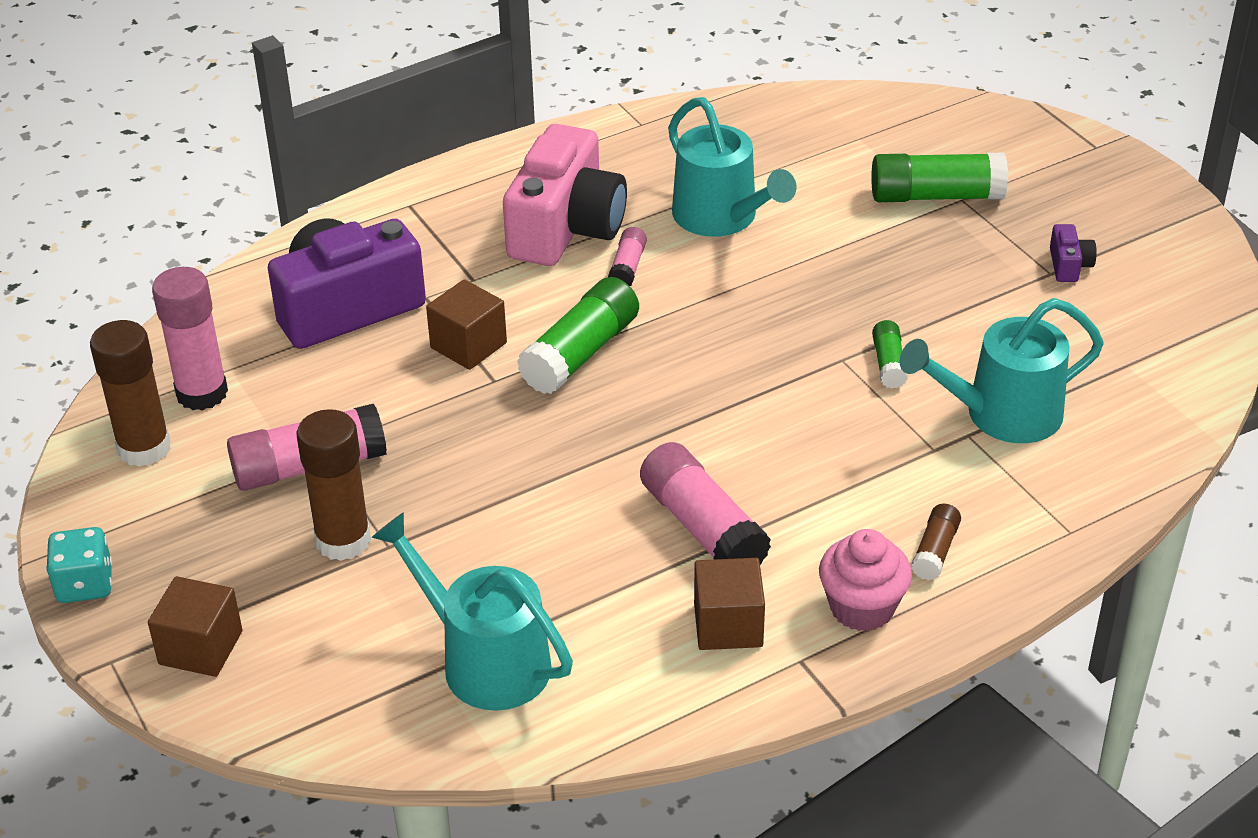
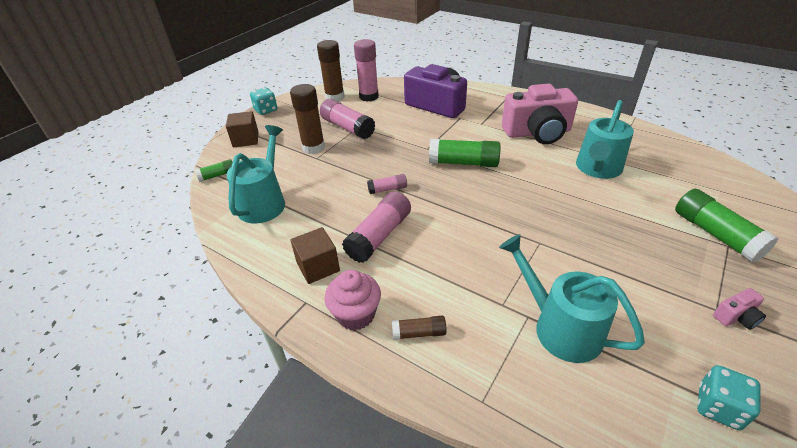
camera: 65 degrees right, 0 degrees up
brown cube [426,279,507,370] -> none
pink glue stick [608,227,647,286] -> pink glue stick moved to [367,174,407,194]
green glue stick [872,320,908,389] -> green glue stick moved to [195,159,233,182]
purple camera [1050,224,1097,282] -> pink camera [713,288,766,330]
none -> turquoise dice [697,365,761,430]

